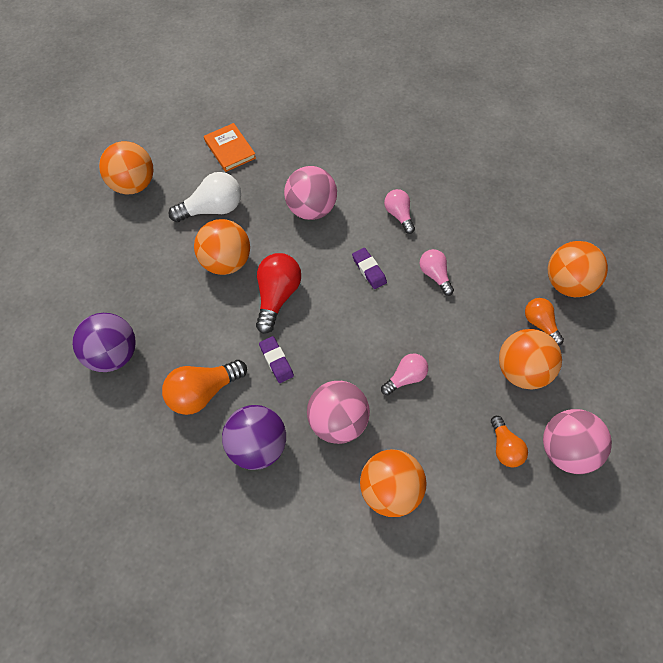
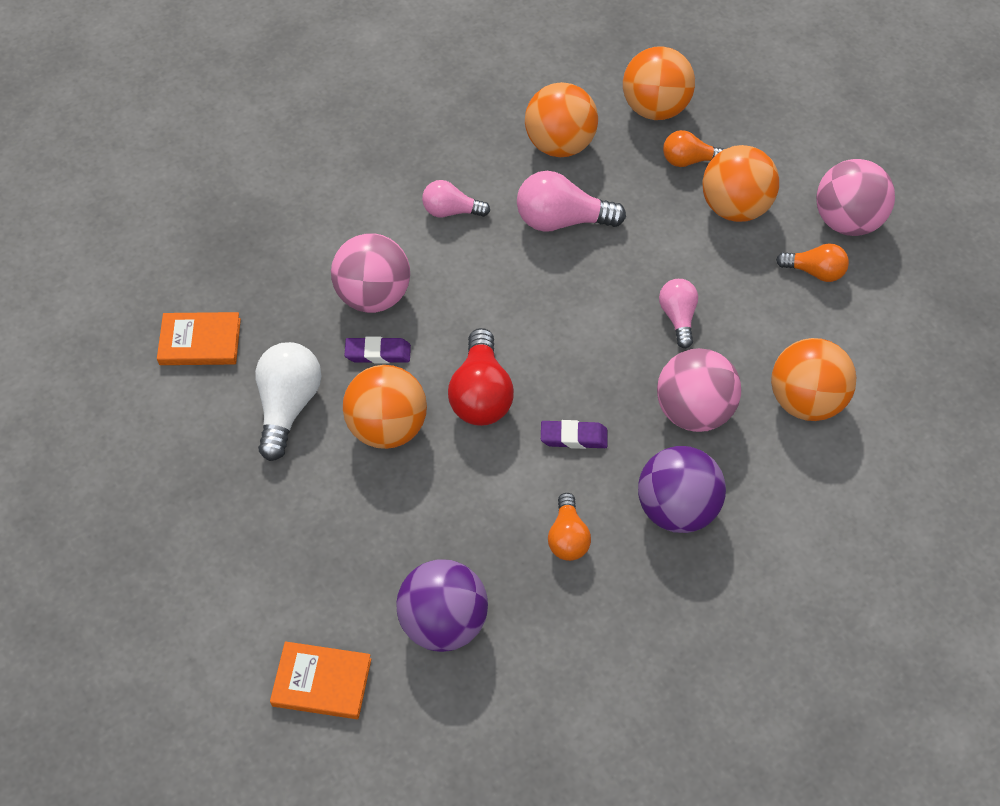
camera: 60 degrees left, 5 degrees down
orange ball [99,141,153,194] -> orange ball moved to [525,82,598,157]
orange light bulb [162,360,247,415] -> orange light bulb [548,493,591,561], size x0.62
red light bulb [256,253,301,334] -> red light bulb turned 135 degrees counterclockwise [448,328,514,426]
purple eraser [352,248,387,289] -> purple eraser moved to [345,337,411,364]
pink light bulb [420,249,454,296] -> pink light bulb [517,171,626,232], size x1.60
none -> orange book [270,641,371,719]

